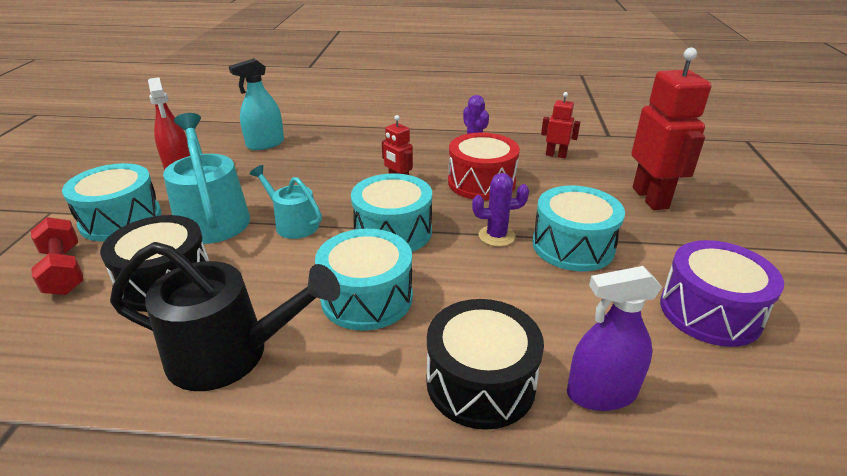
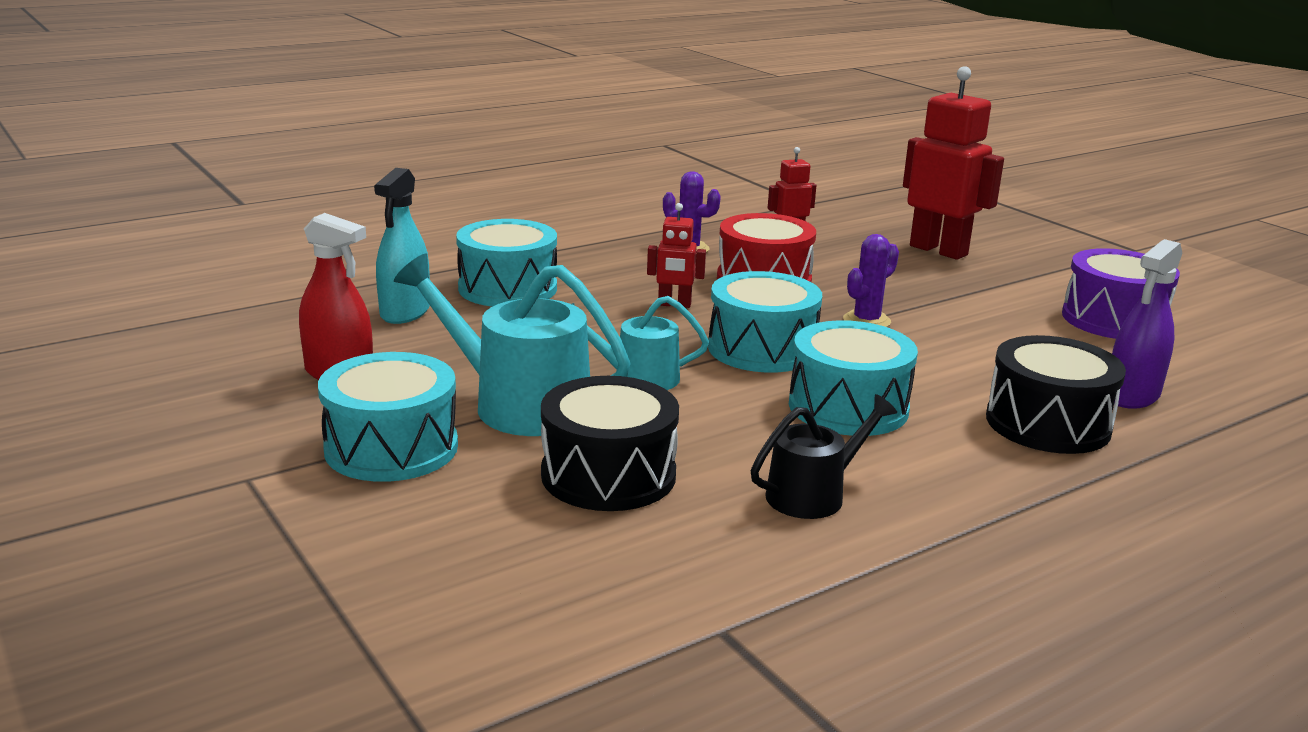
camera: 40 degrees left, 10 degrees down
red dumbbell [31,217,84,295] -> none
black watering can [110,242,340,391] -> black watering can [751,394,897,519], size x0.60
turquoise drum [532,186,625,271] -> turquoise drum moved to [456,219,557,307]

